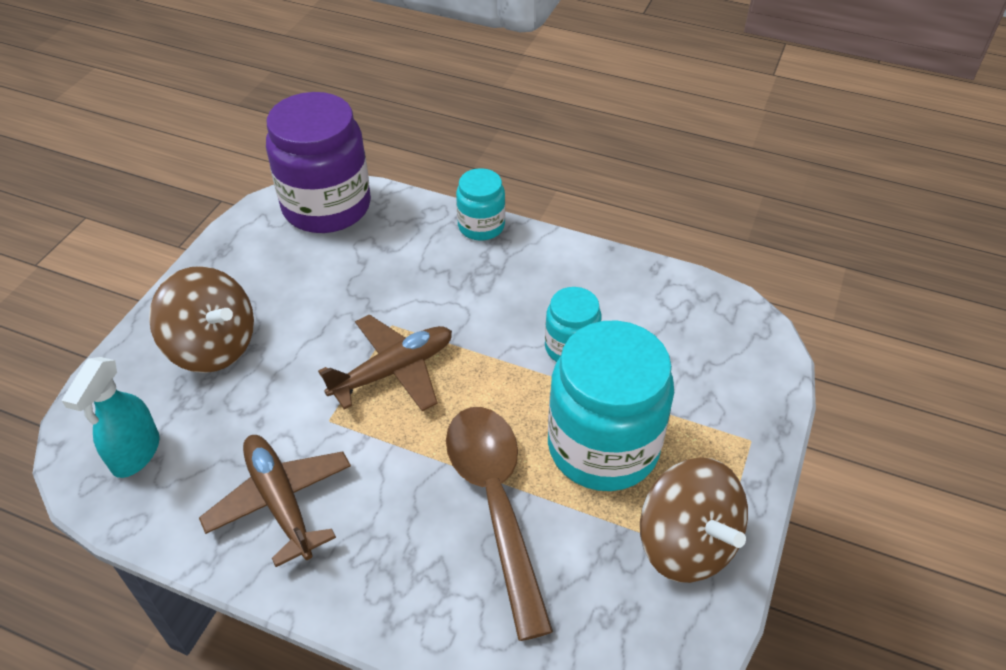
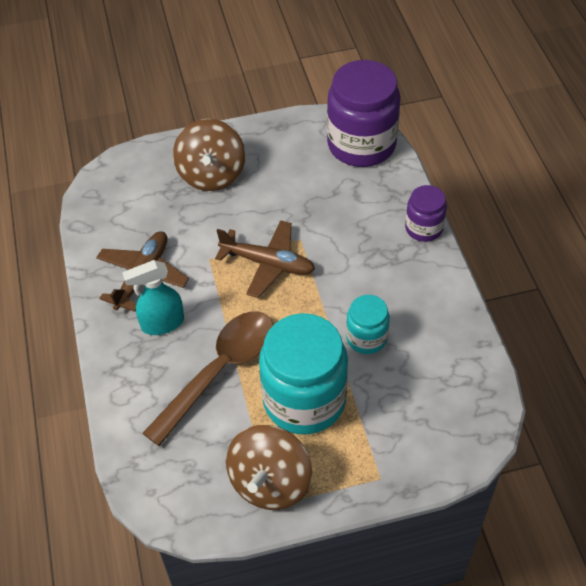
camera: 55 degrees right, 5 degrees up
turquoise spray bottle [62,357,160,478] -> turquoise spray bottle moved to [122,260,184,335]
turquoise jar [456,168,505,241] -> purple jar [405,185,447,242]

